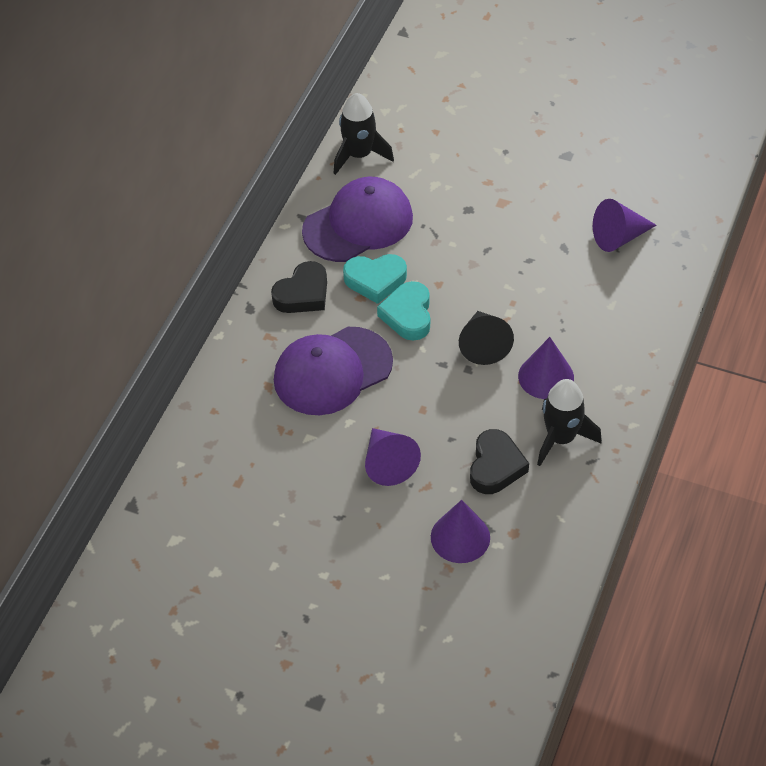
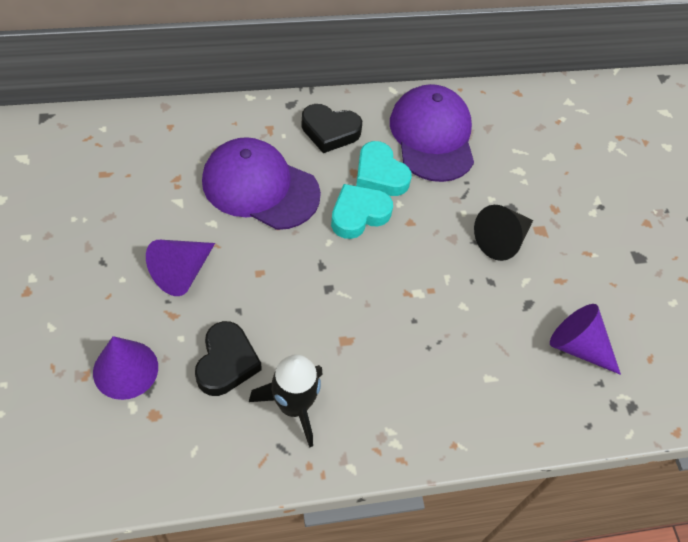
camera: 50 degrees right, 5 degrees up
purple cap [302,177,413,262] -> purple cap turned 120 degrees counterclockwise [390,84,474,182]
black rocket [334,93,394,175] -> none
black cone [459,311,514,365] -> black cone moved to [474,205,533,261]
black heart [470,429,529,494] -> black heart turned 60 degrees counterclockwise [195,321,261,396]
purple cone [518,337,574,399] -> none

